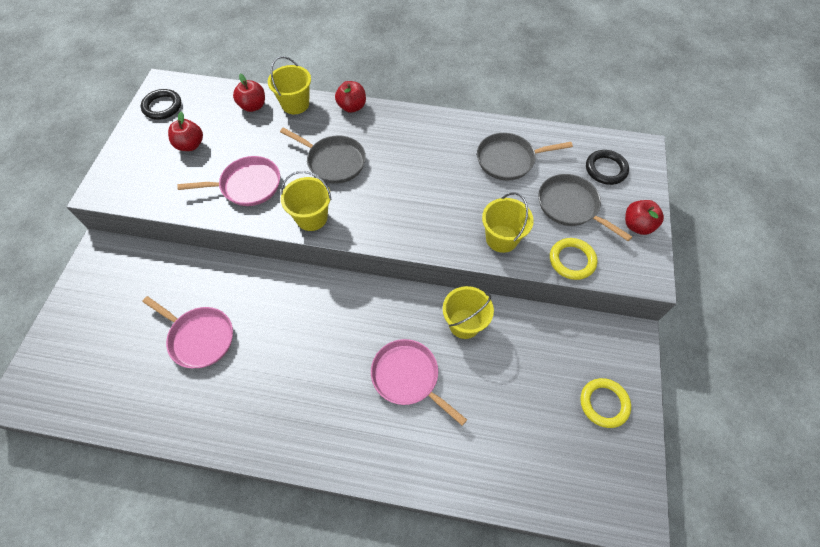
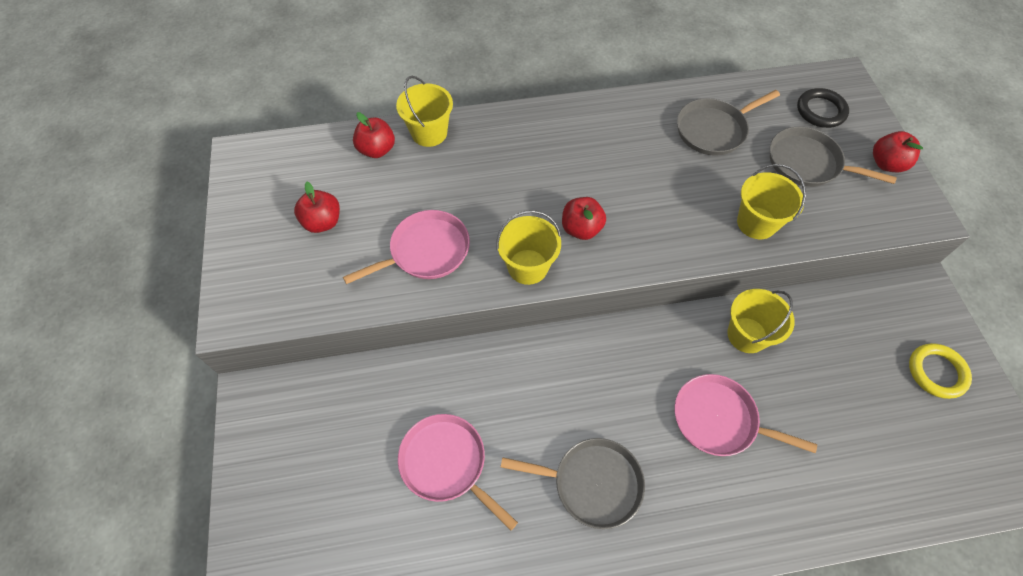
camera: 20 degrees left, 0 degrees up
black ring [141,89,181,120] -> none
pink pan [142,296,233,368] -> pink pan turned 150 degrees counterclockwise [398,414,518,530]
grey pan [280,128,366,184] -> grey pan moved to [501,438,645,529]
red apple [335,81,366,113] -> red apple moved to [562,197,606,240]
yellow ring [550,238,597,280] -> none

